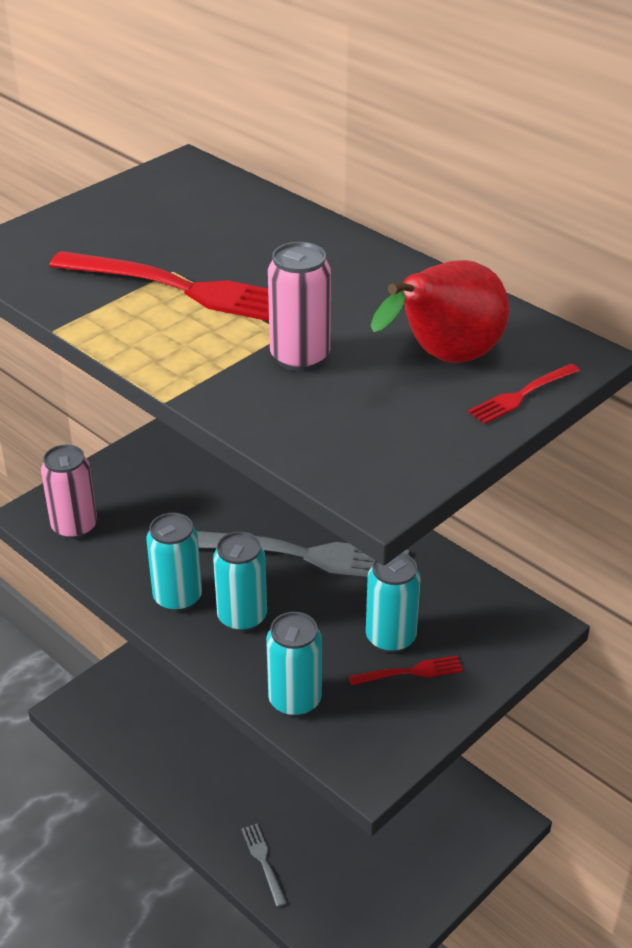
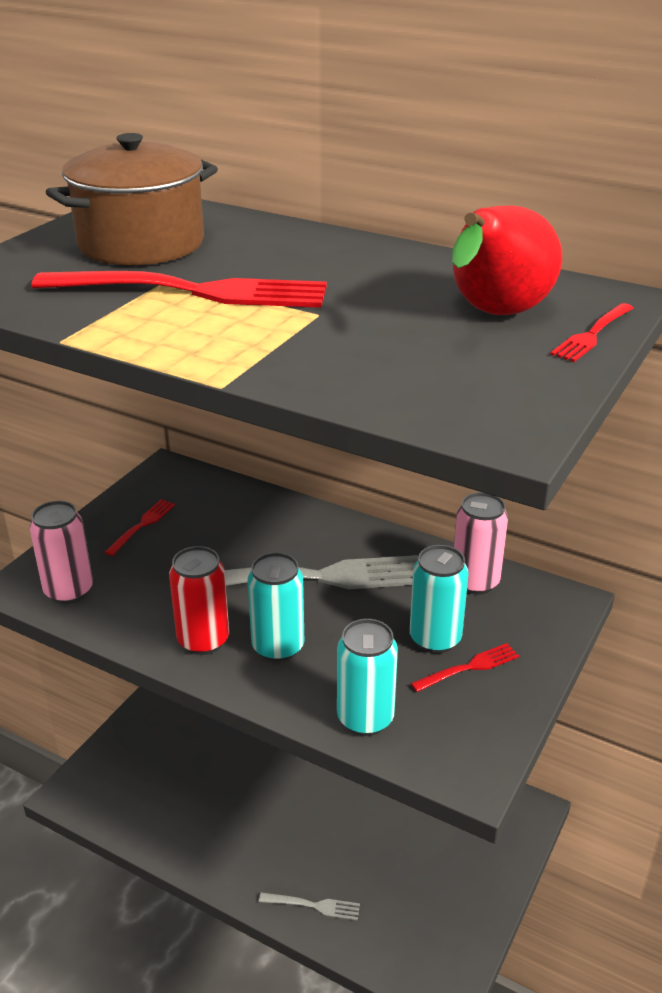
camera: 15 degrees left, 5 degrees down
turquoise can [147,513,202,612] -> red can [169,546,229,655]
grey fork [241,824,286,907] -> grey fork turned 135 degrees clockwise [259,892,360,921]
pink can [268,242,331,371] -> pink can moved to [454,492,508,595]
none -> brown pot [46,133,218,265]
none -> red fork [104,499,175,556]

